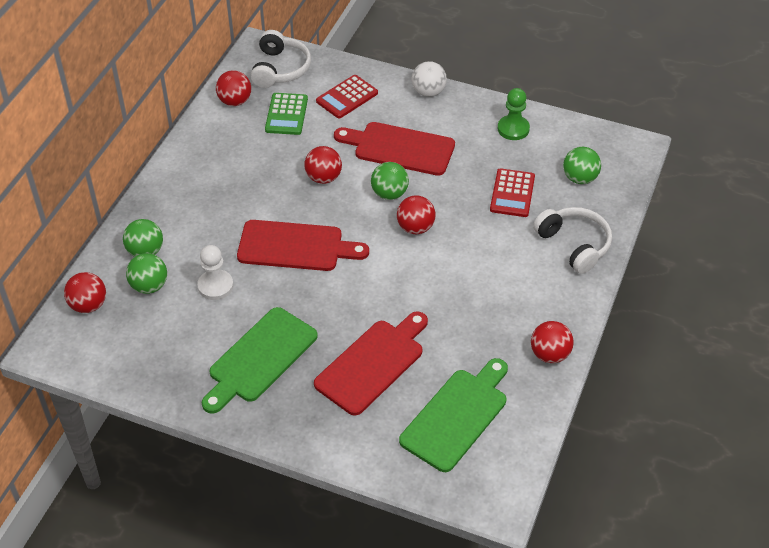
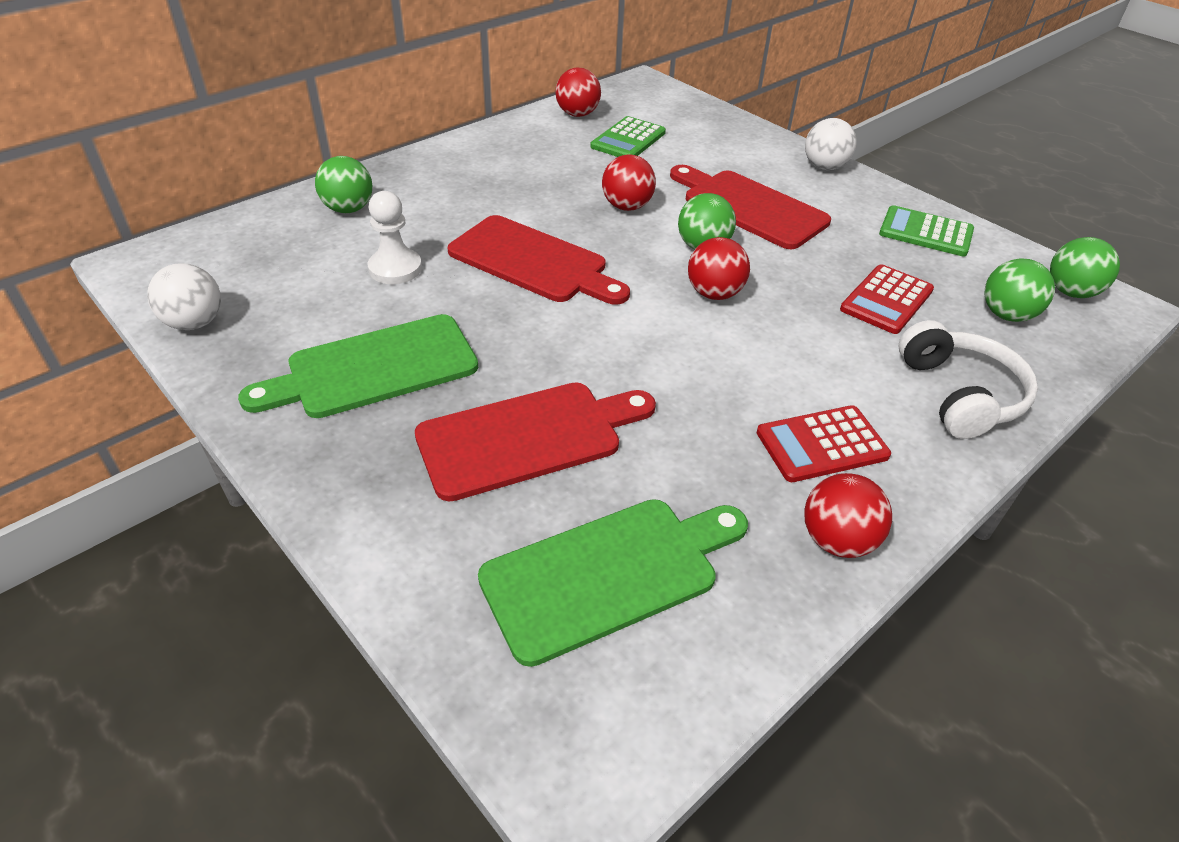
camera: 25 degrees right, 5 degrees down
red ball [64,272,106,313] -> none
green ball [126,253,167,294] -> green ball moved to [1050,237,1120,298]
white headphones [250,30,311,88] -> none
red calculator [316,75,378,118] -> red calculator moved to [757,405,891,482]
green pawn [498,88,530,140] -> green calculator [879,205,974,256]
none -> white ball [147,263,221,330]

